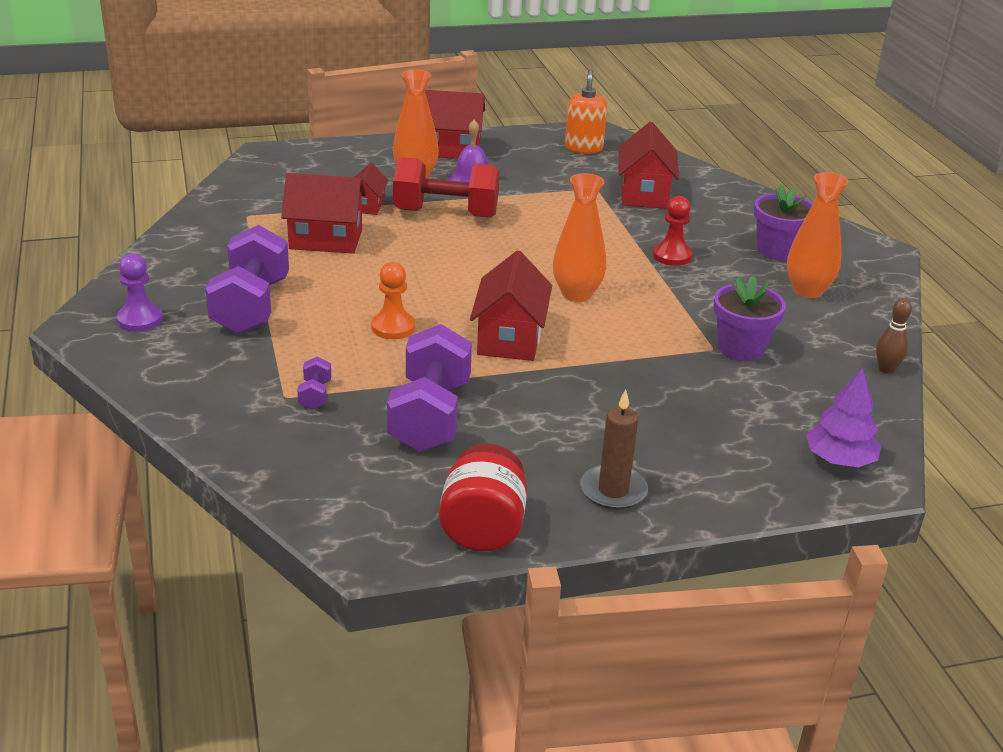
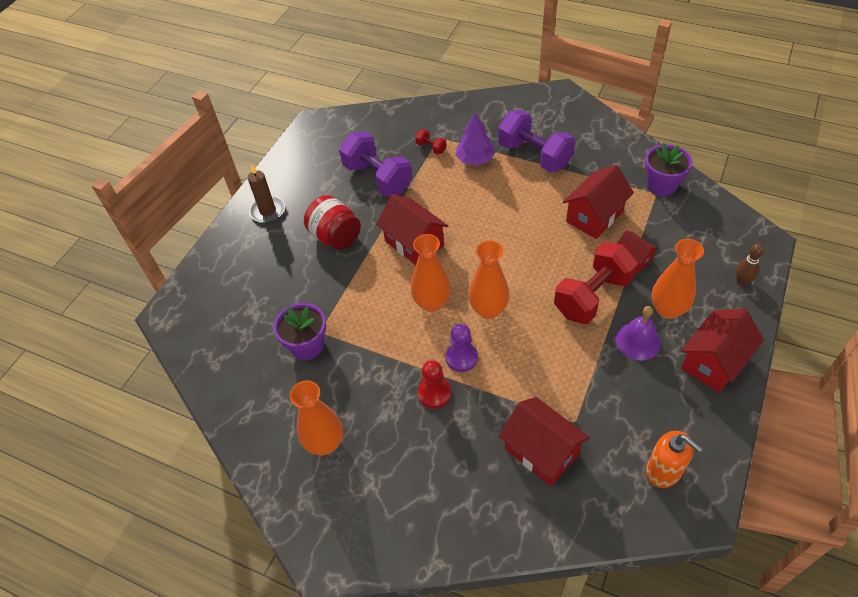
camera: 135 degrees right, 20 degrees up
purple pawn [117,254,163,332] -> purple pawn moved to [446,324,478,372]
purple dumbbell [297,356,331,410] -> red dumbbell [415,129,447,154]
orange pawn [371,262,415,339] -> none
red jar [439,443,527,552] -> red jar moved to [304,195,361,250]
purple flower pot [754,184,813,261] -> purple flower pot moved to [645,143,693,196]
purple tree [806,368,881,468] -> purple tree moved to [455,113,495,166]
brown bowling pin [876,298,912,374] -> brown bowling pin moved to [736,244,764,286]
none -> orange vase [469,240,509,319]

